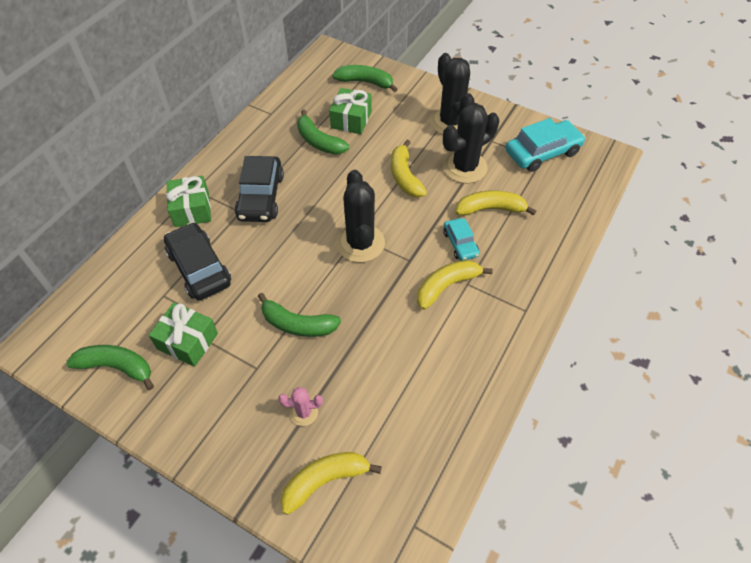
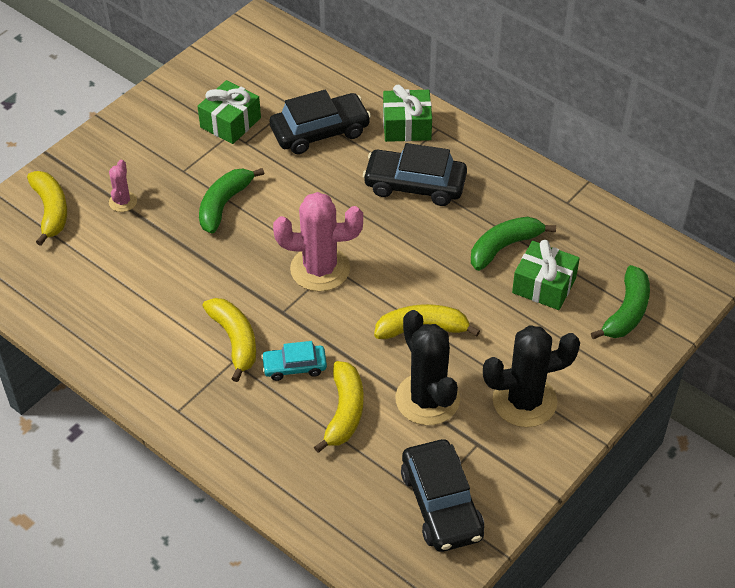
camera: 100 degrees right, 5 degrees down
green banana [66,345,154,390] -> none
black cactus [336,170,385,262] -> pink cactus [273,192,363,292]
turquoise car [506,118,585,172] -> black car [401,439,484,552]

